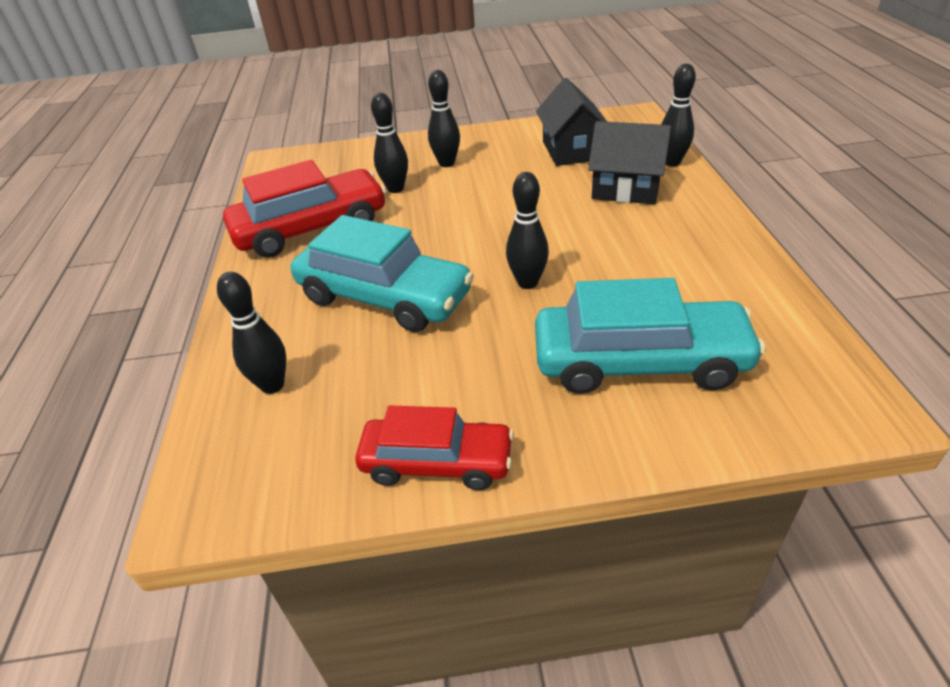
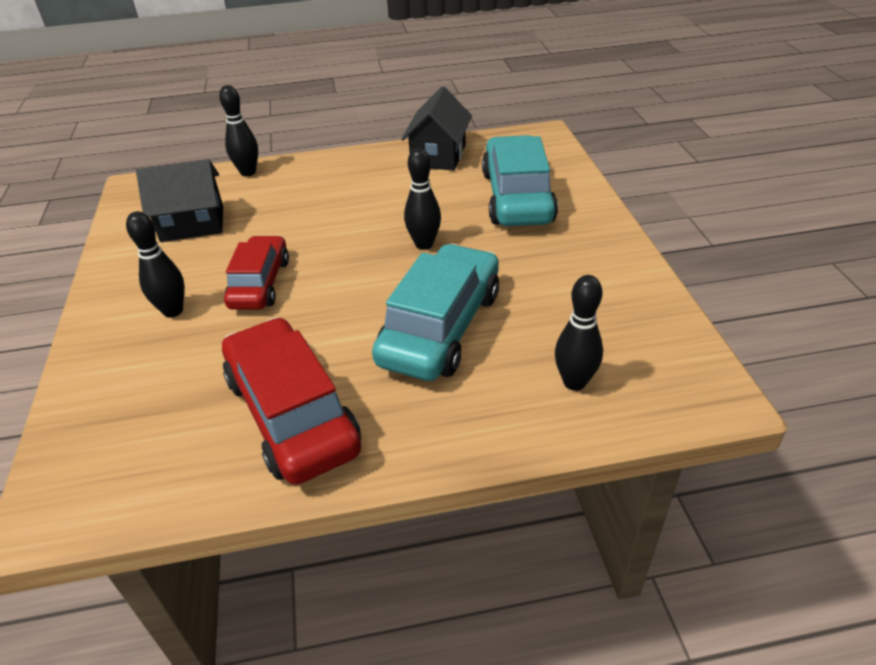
camera: 95 degrees left, 0 degrees up
red car [355,405,514,490] -> red car moved to [224,236,289,310]
black bowling pin [371,93,408,193] -> none
black house [588,121,671,204] -> black house moved to [401,86,472,170]

